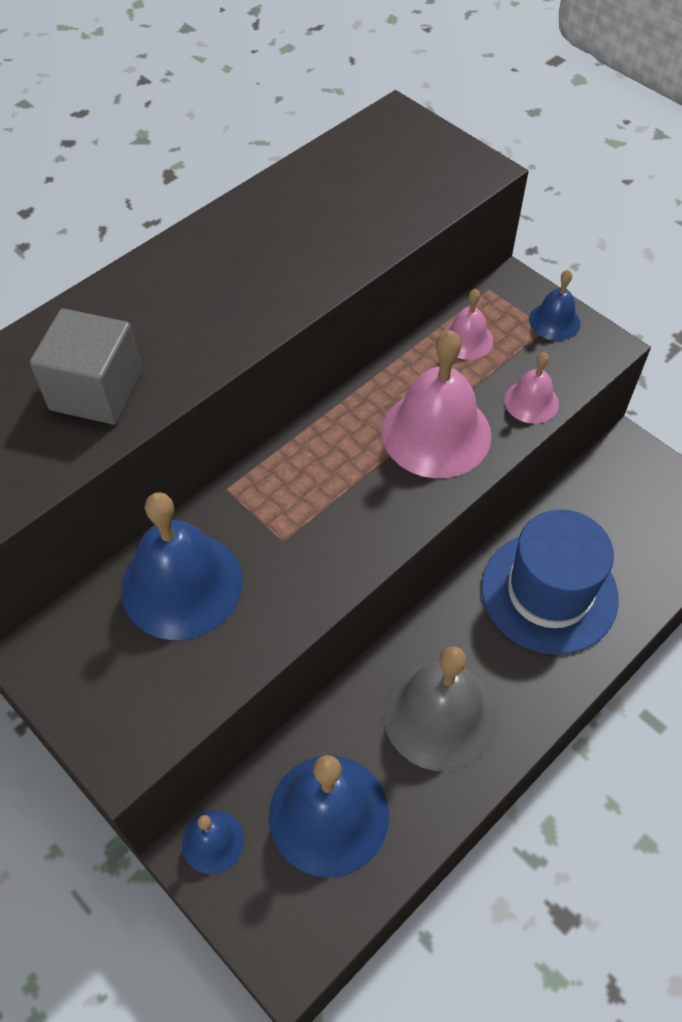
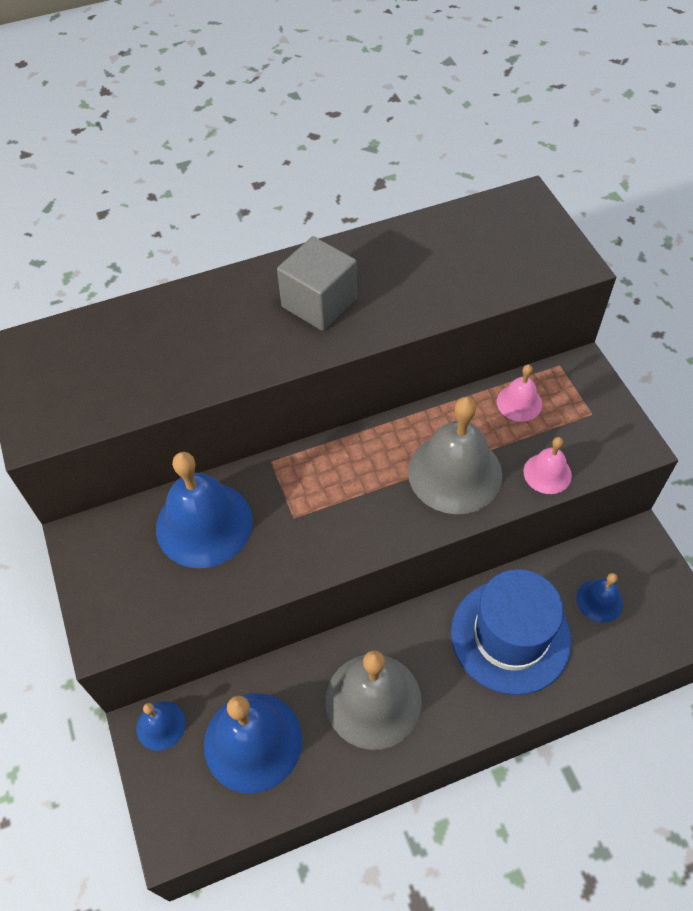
camera: 25 degrees right, 0 degrees up
grey cube [30,308,142,425] -> grey cube moved to [277,236,357,331]
pink bell [382,330,491,478] -> grey bell [408,397,502,514]
blue bell [529,270,580,341] -> blue bell moved to [576,573,623,623]

